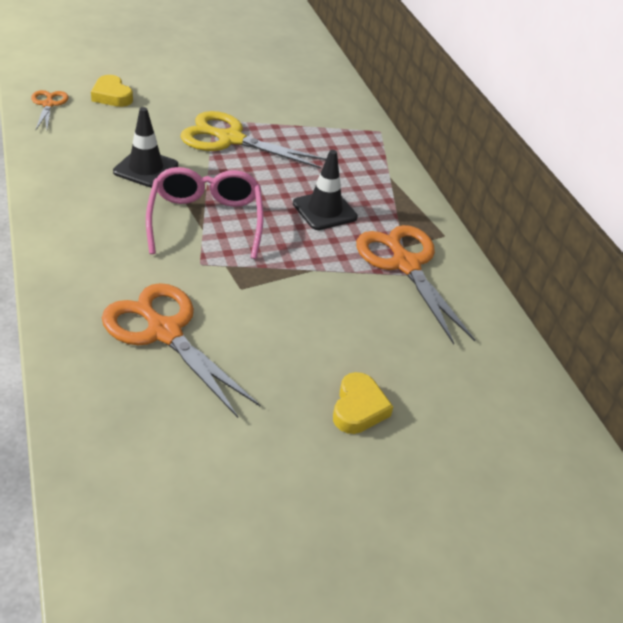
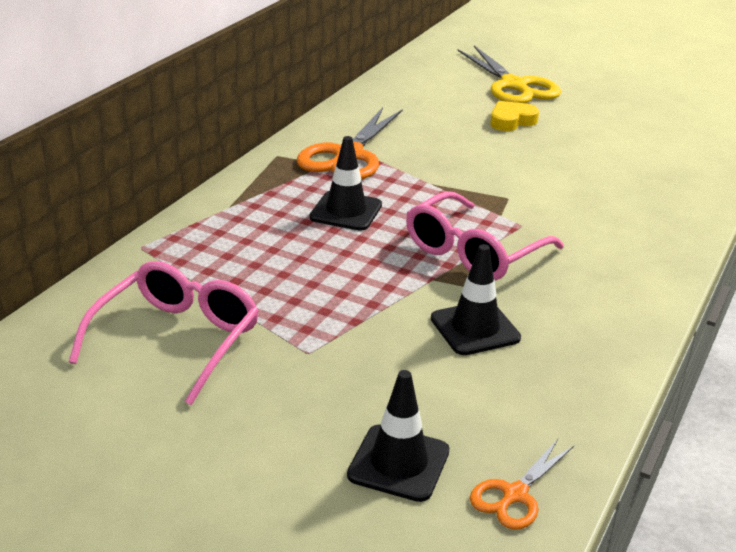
camera: 130 degrees left, 10 degrees down
yellow heart [91,75,133,107] -> black traffic cone [347,370,449,502]
orange scissors [102,283,260,418] -> none
yellow scissors [180,111,326,169] -> yellow scissors moved to [457,45,561,103]
none -> pink glasses [69,261,259,405]

